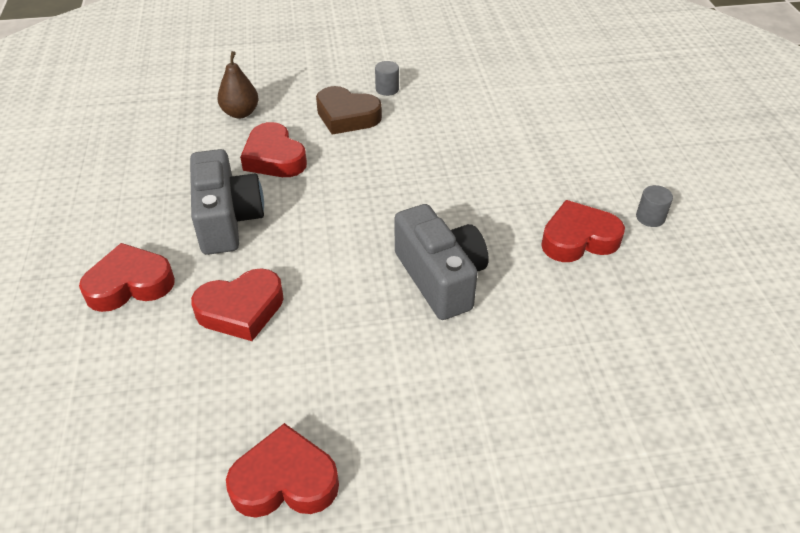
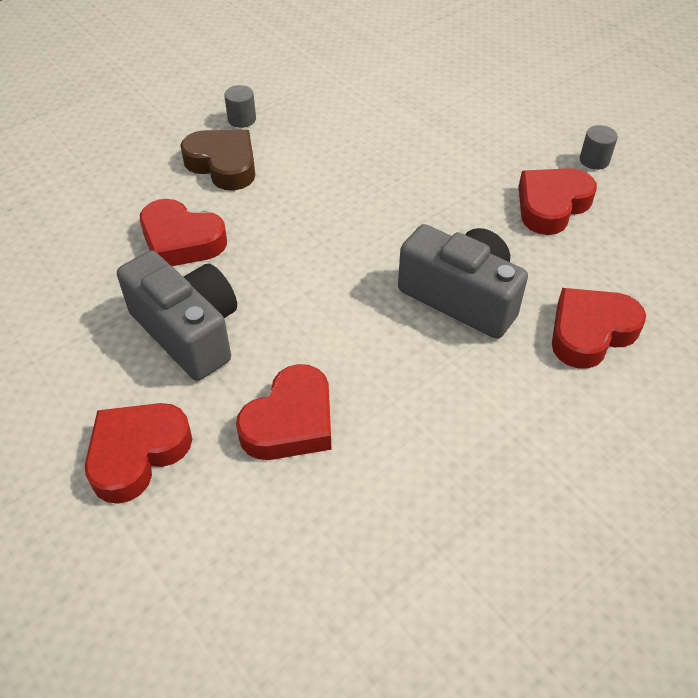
camera: 30 degrees left, 5 degrees up
brown pear [217,51,258,119] -> none
red heart [226,423,339,517] -> red heart moved to [552,288,646,369]
brown heart [316,86,382,135] -> brown heart turned 135 degrees counterclockwise [180,130,255,191]

